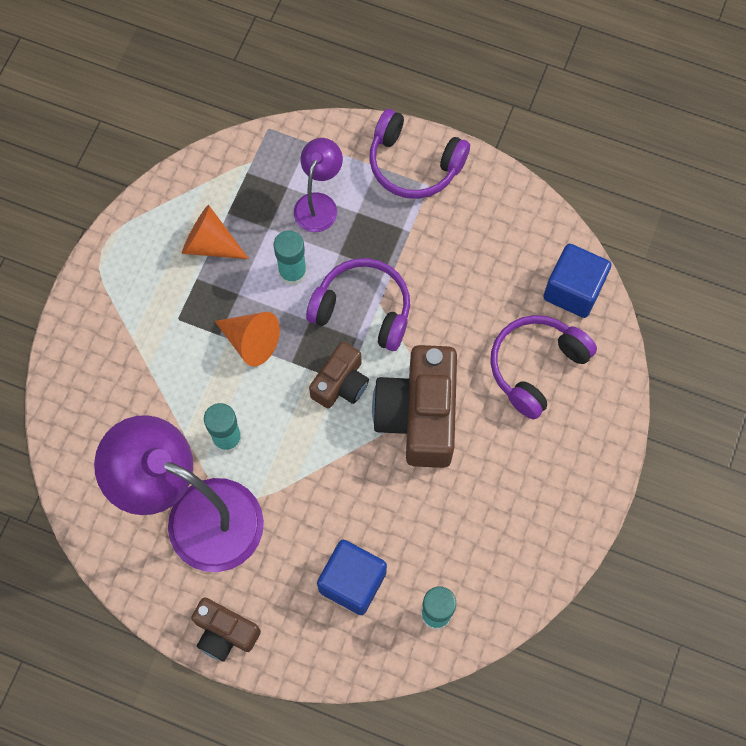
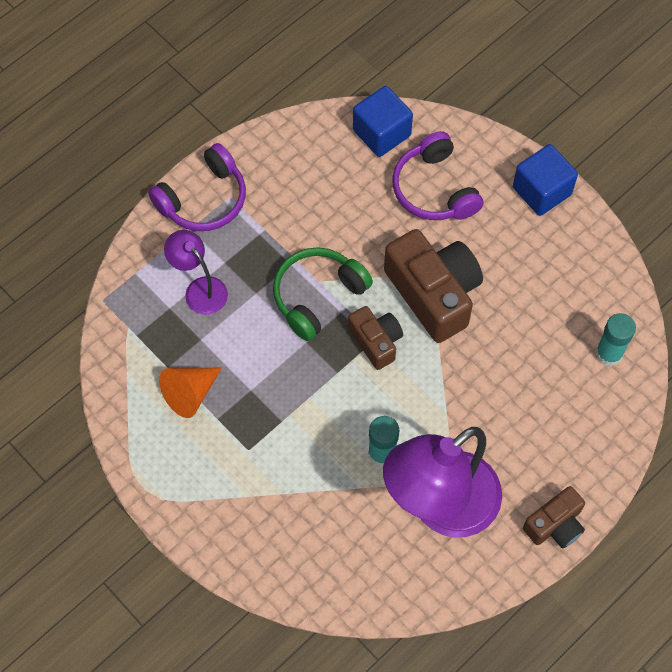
camera: 65 degrees left, 5 degrees down
orange cone [215,312,280,367] -> none
turquoise glue stick [273,230,307,286] -> none
purple headphones [306,258,410,351] -> green headphones [273,247,373,341]
blue cube [317,540,387,615] -> blue cube moved to [513,144,578,216]
brown camera [372,345,457,468] -> brown camera turned 150 degrees counterclockwise [384,229,483,343]

